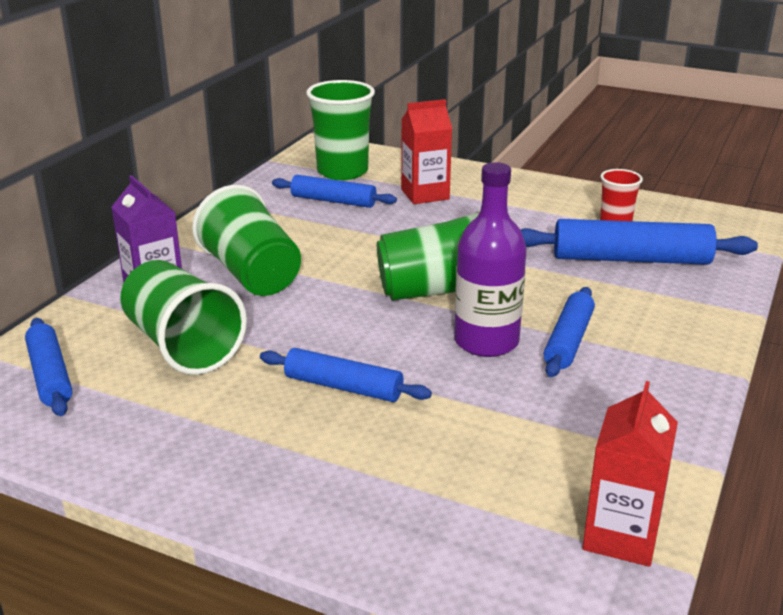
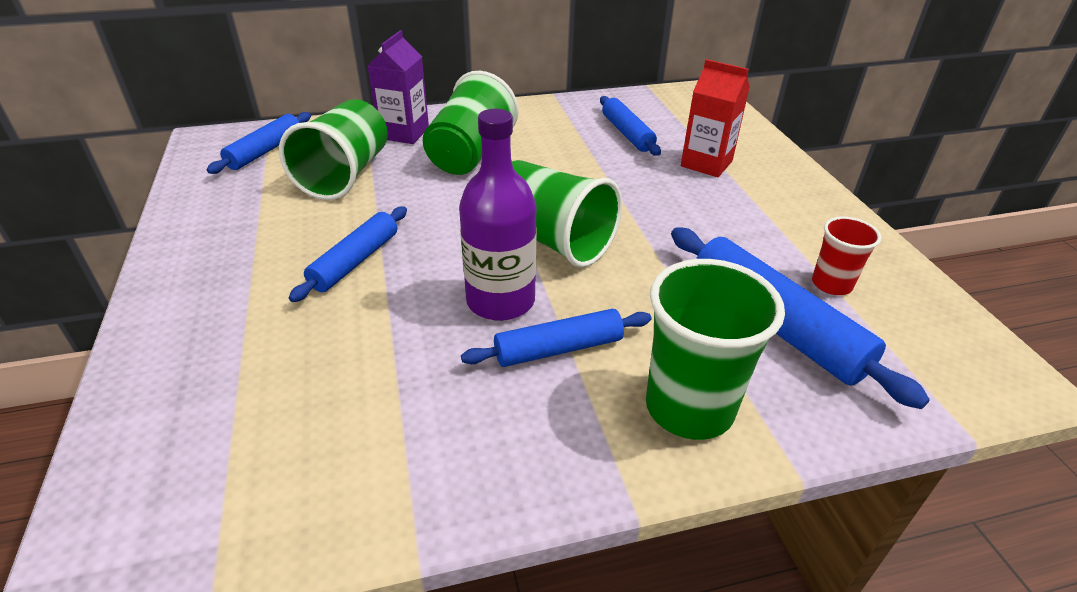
camera: 50 degrees right, 10 degrees up
blue rolling pin [260,348,432,402] -> blue rolling pin turned 45 degrees clockwise [289,206,407,302]
green cup [306,80,375,180] -> green cup moved to [646,259,785,440]
red carton [582,381,678,567] -> none

